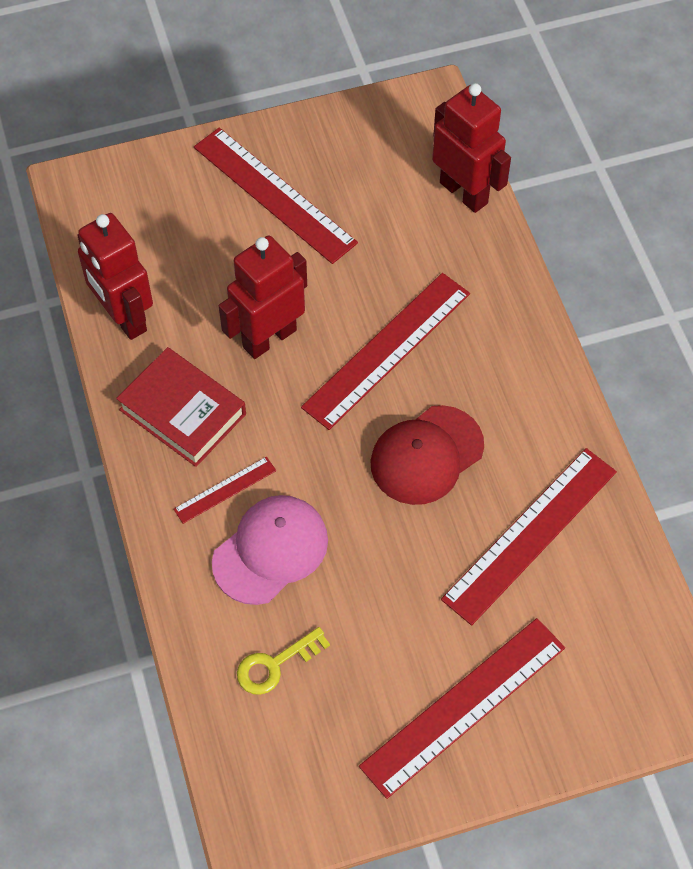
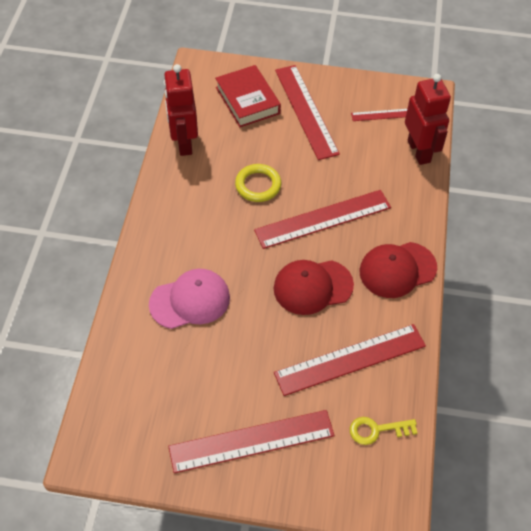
camera: 25 degrees right, 5 degrees down
red book [116,347,246,467] -> red book moved to [215,65,281,127]
red ruler [173,456,276,524] -> red ruler moved to [351,109,407,121]
red robot [219,235,307,359] -> yellow ring [235,164,281,202]
yellow key [237,627,330,695] -> yellow key moved to [350,417,418,445]
none -> red cap [359,242,437,298]

